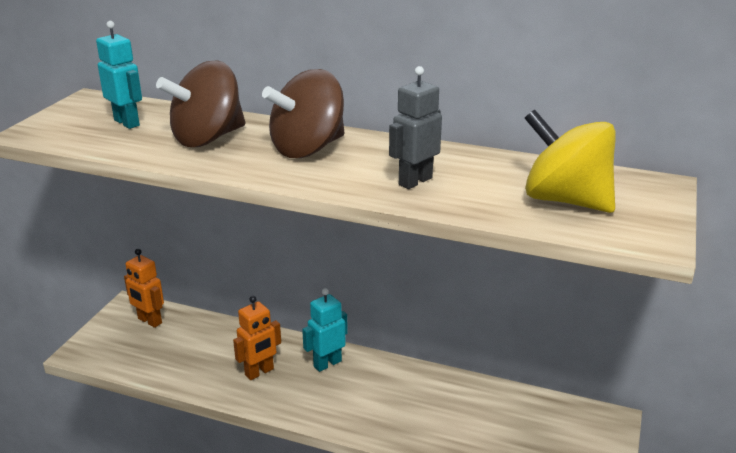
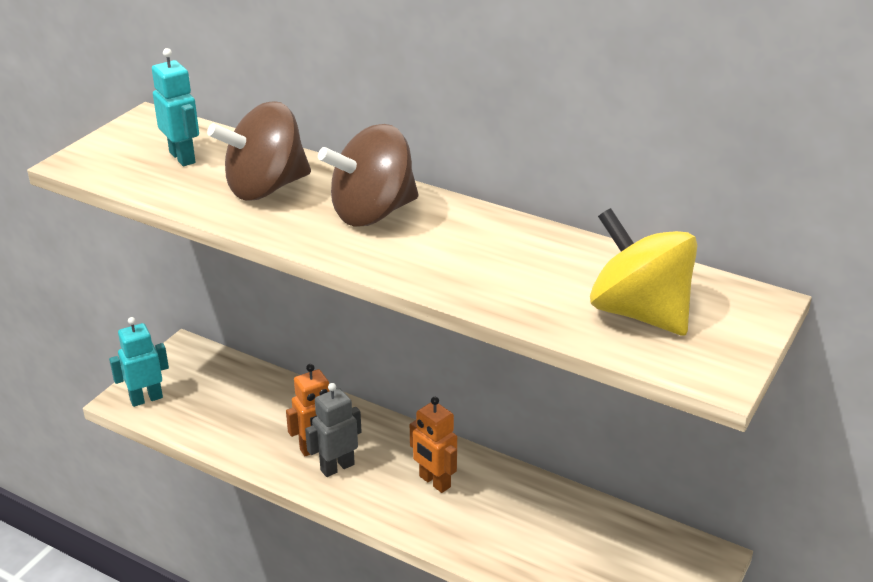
camera: 10 degrees right, 5 degrees up
orange robot [124,249,164,328] -> orange robot moved to [410,397,457,493]
turquoise robot [302,288,348,372] -> turquoise robot moved to [109,317,169,407]
grey robot [389,66,442,189] -> grey robot moved to [305,383,362,477]

